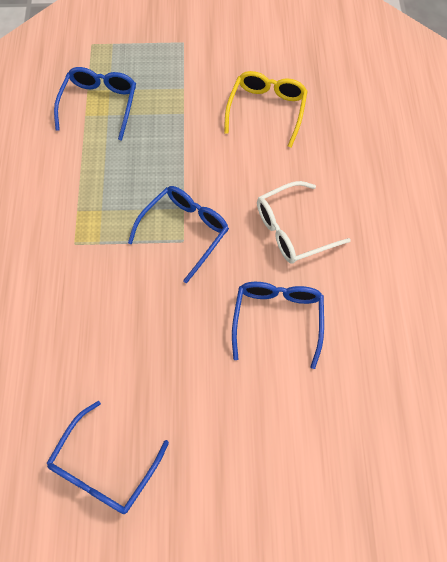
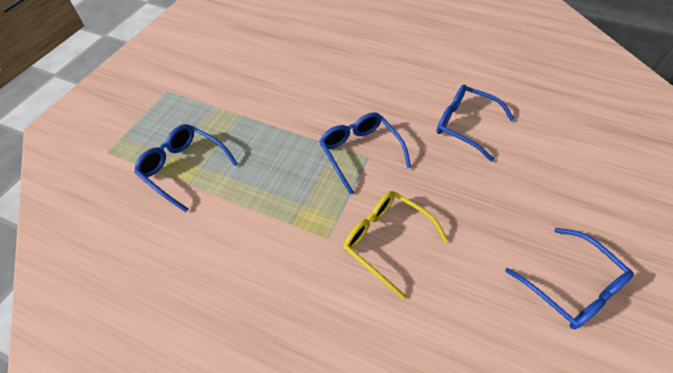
camera: 65 degrees left, 10 degrees down
yellow glasses [224,71,308,148] -> yellow glasses moved to [343,191,448,299]
white glasses [257,181,351,264] -> none

